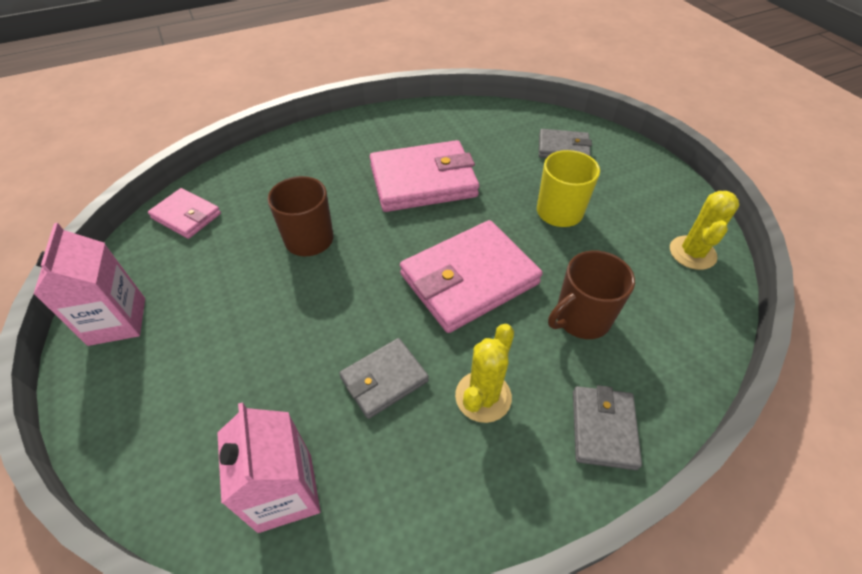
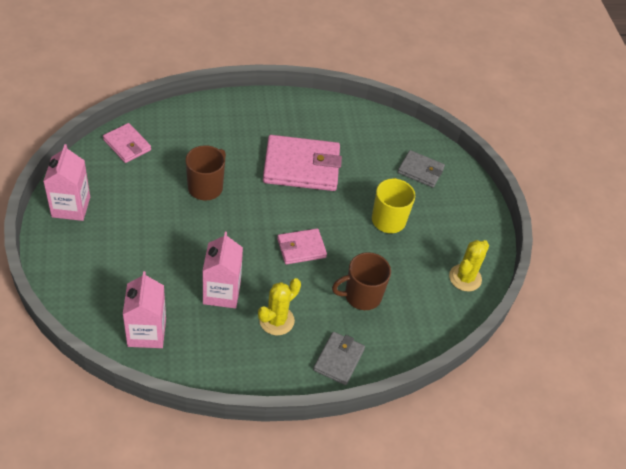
camera: 10 degrees right, 0 degrees up
grey wallet [339,338,429,419] -> pink carton [203,232,243,308]
pink wallet [400,220,543,333] -> pink wallet [277,228,327,265], size x0.55

